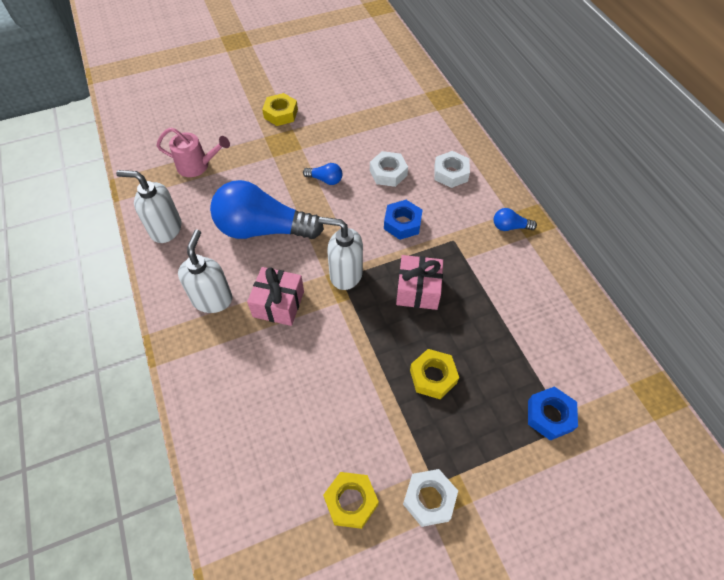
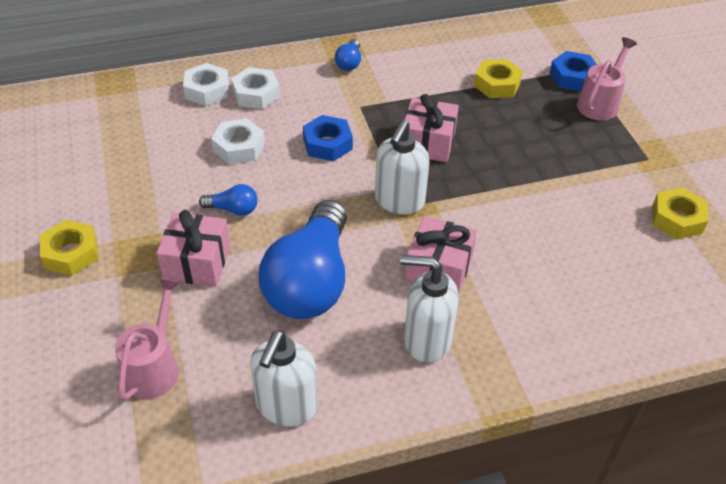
camera: 85 degrees left, 10 degrees down
blue light bulb [303,163,342,185] -> blue light bulb turned 75 degrees clockwise [199,184,258,216]
white nut [403,469,458,527] -> white nut moved to [183,63,229,106]
yellow nut [410,349,459,399] -> yellow nut moved to [474,59,523,98]
none -> pink gift [156,210,230,286]
none -> pink watering can [577,37,637,121]

